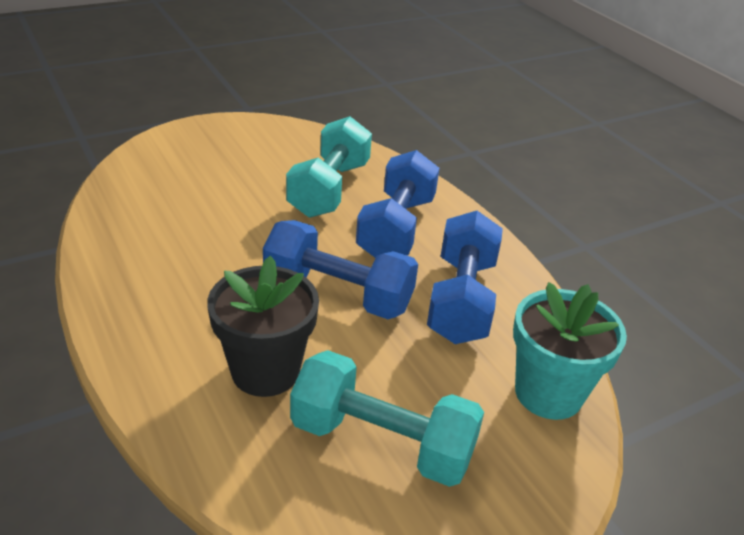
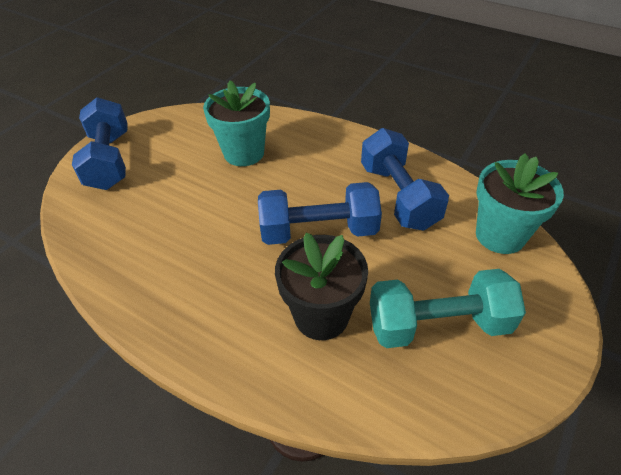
camera: 25 degrees left, 10 degrees up
turquoise dumbbell [286,116,372,218] -> turquoise flower pot [203,81,270,166]
blue dumbbell [356,150,439,258] -> blue dumbbell moved to [72,97,128,190]

